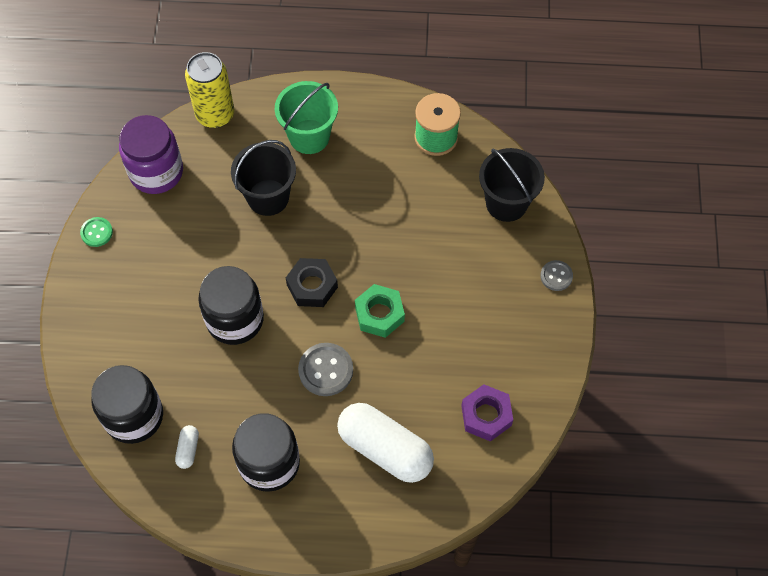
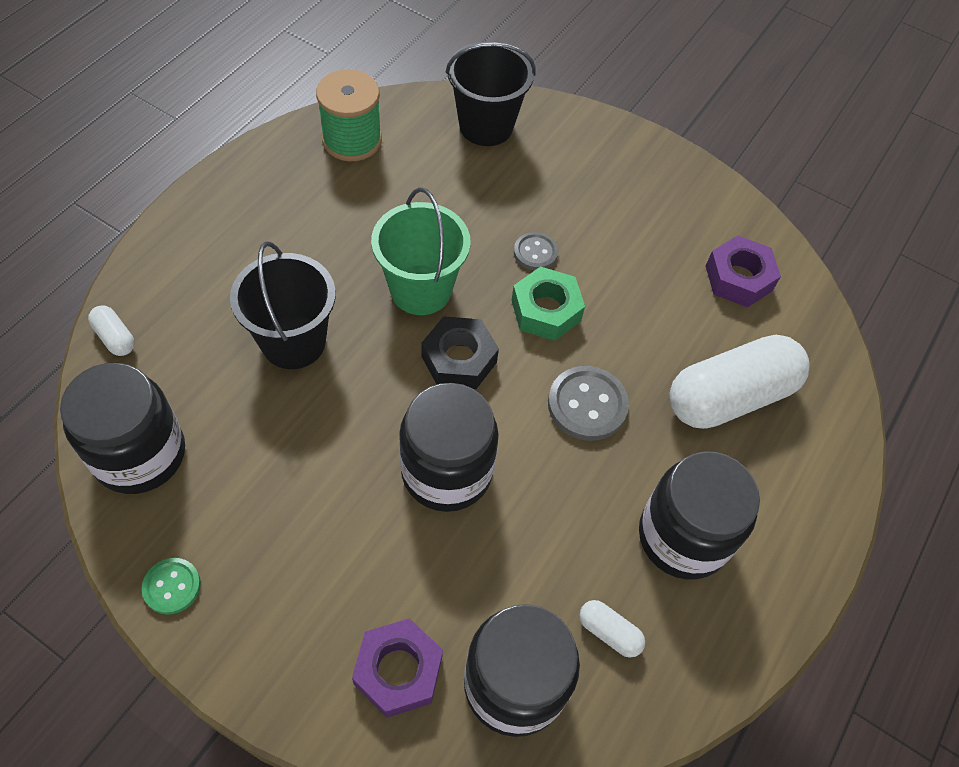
camera: 65 degrees left, 5 degrees down
purple jar [119,115,183,194] -> black jar [60,363,185,494]
yellow can [185,52,234,128] -> white capsule [88,305,135,356]
green bucket [275,81,338,154] -> green bucket moved to [371,187,471,315]
grey button [540,260,573,291] -> grey button moved to [514,232,558,271]
none -> purple nut [352,618,443,718]

